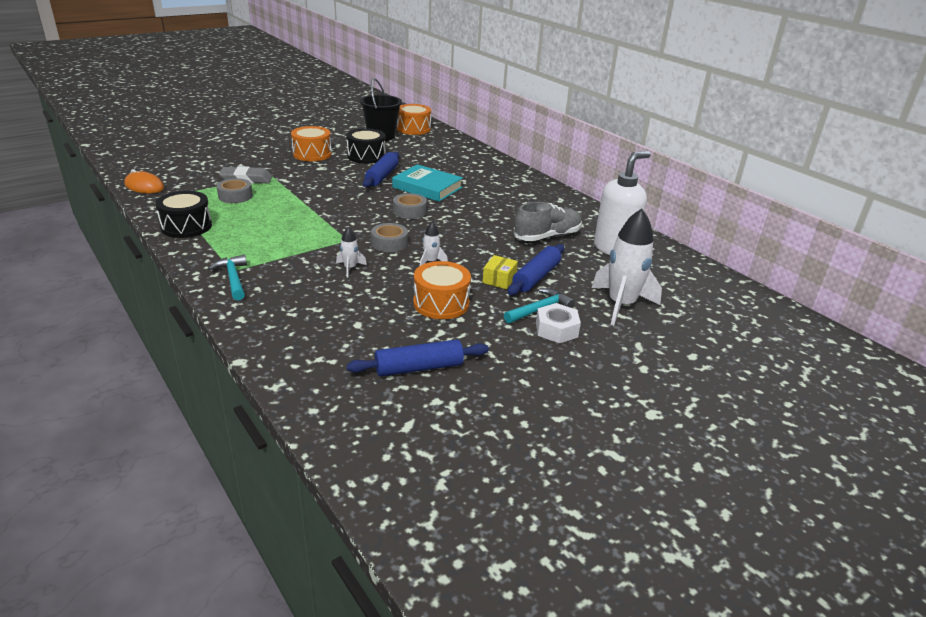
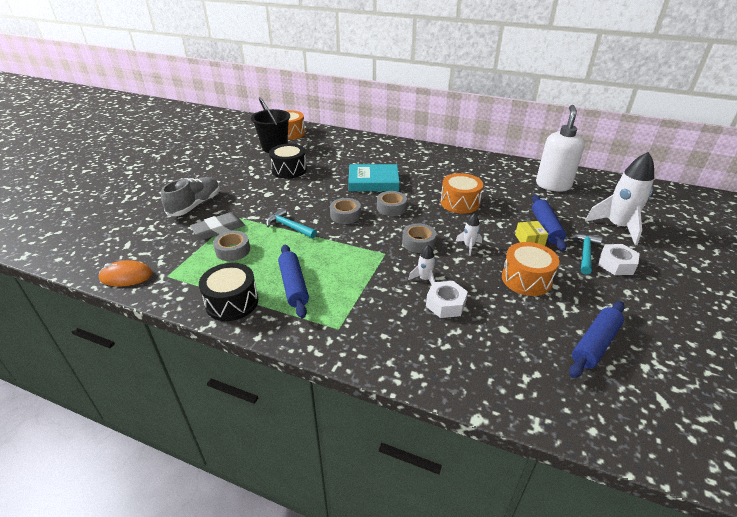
camera: 30 degrees left, 5 degrees up
turquoise hammer [208,255,247,300] -> turquoise hammer moved to [266,208,317,238]
orange drum [291,126,332,161] -> orange drum moved to [440,173,483,214]
blue rolling pin [363,152,399,188] -> blue rolling pin moved to [278,245,309,318]
grey shoe [514,202,582,241] -> grey shoe moved to [161,177,220,216]
none -> grey tape [330,198,361,224]
none -> white nut [426,281,468,318]

